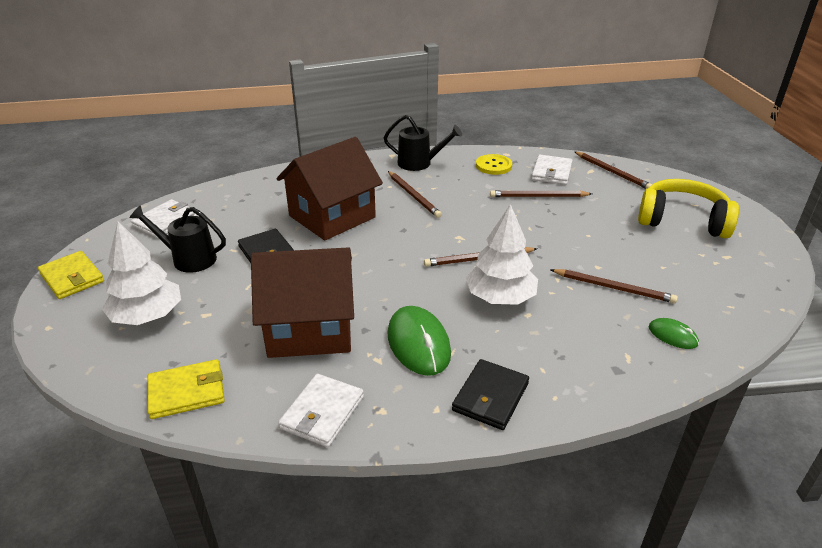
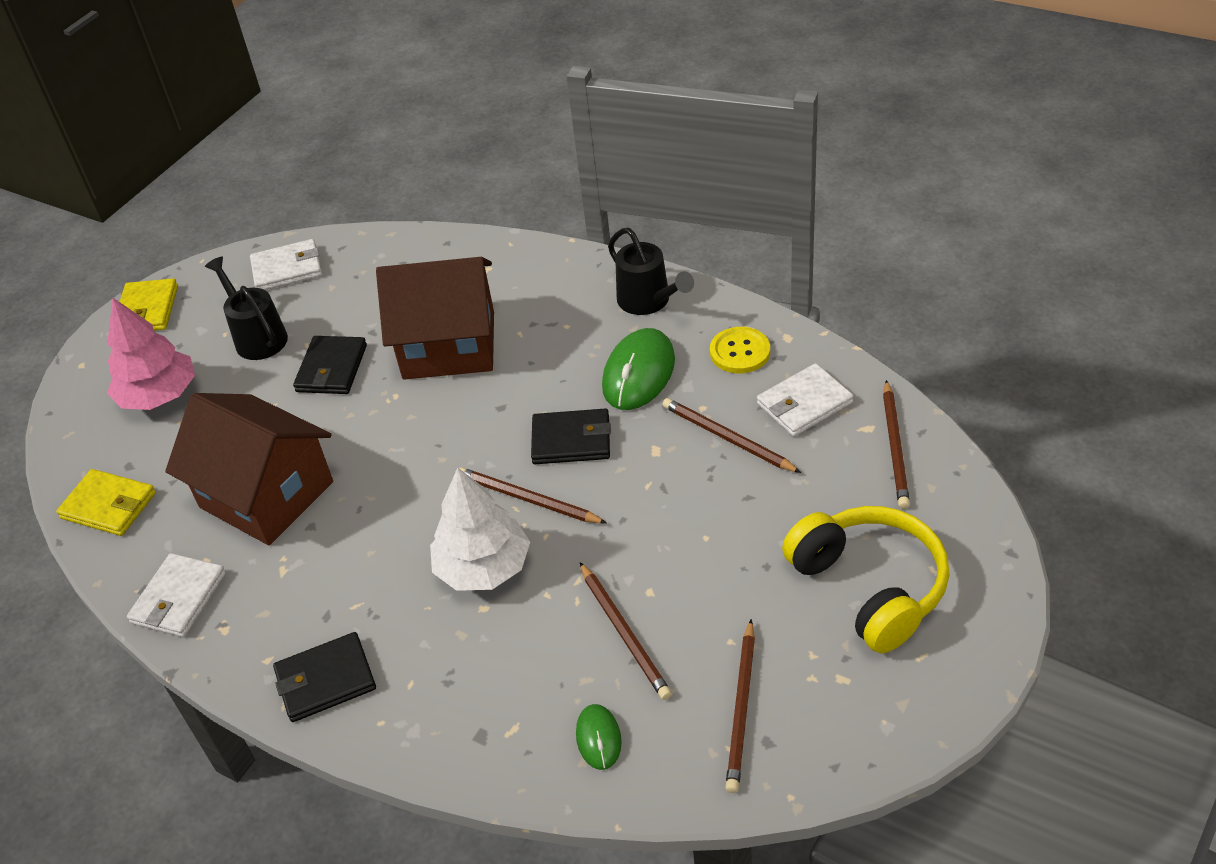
camera: 45 degrees right, 10 degrees up
white tree [102,221,181,325] -> pink tree [107,298,195,410]
white wallet [278,374,364,447] -> white wallet turned 45 degrees counterclockwise [127,553,226,637]
green mouse [387,306,451,376] -> green mouse moved to [602,328,675,410]
brown pencil [388,171,442,218] -> brown pencil moved to [725,619,755,793]
none -> black wallet [531,408,611,464]

